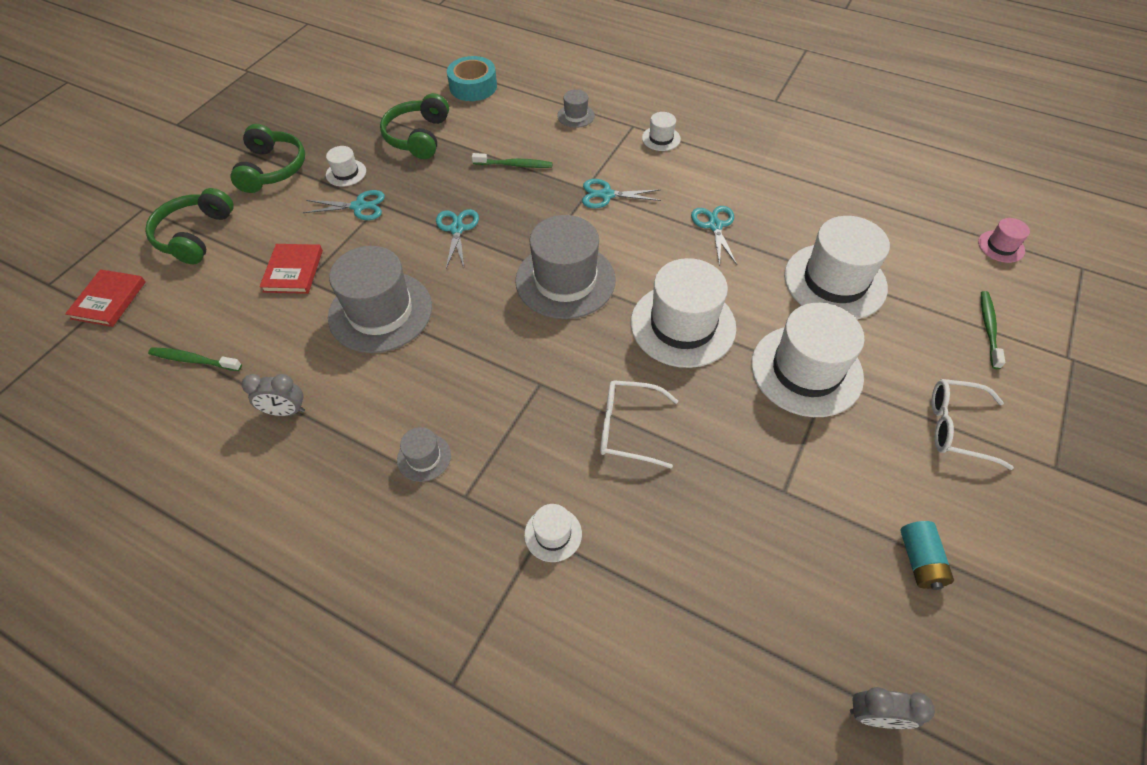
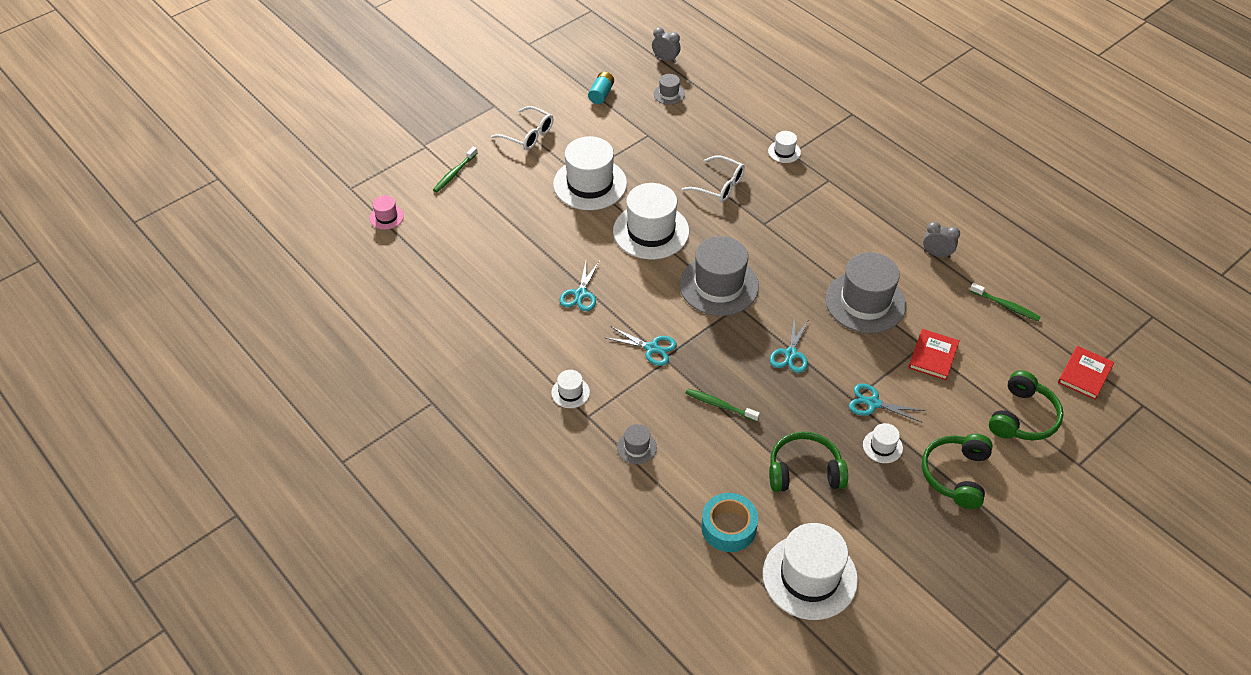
camera: 160 degrees left, 5 degrees down
green headphones [380,93,449,159] -> green headphones turned 120 degrees counterclockwise [769,431,848,492]
grey hat [397,427,451,482] -> grey hat moved to [653,74,685,105]
white hat [784,216,890,320] -> white hat moved to [763,523,858,620]

